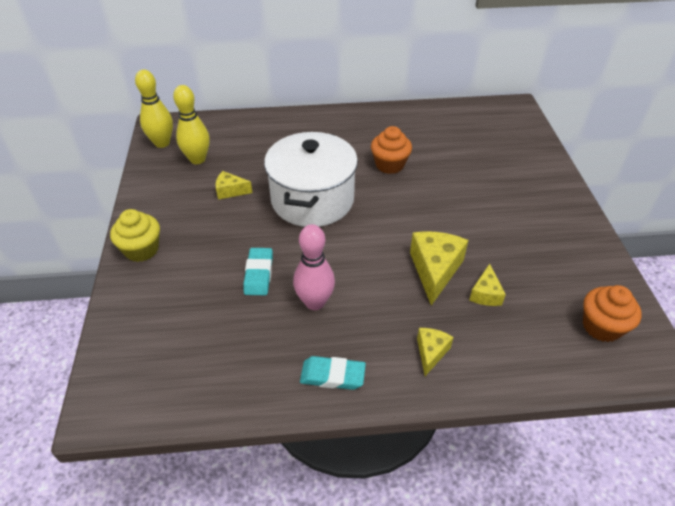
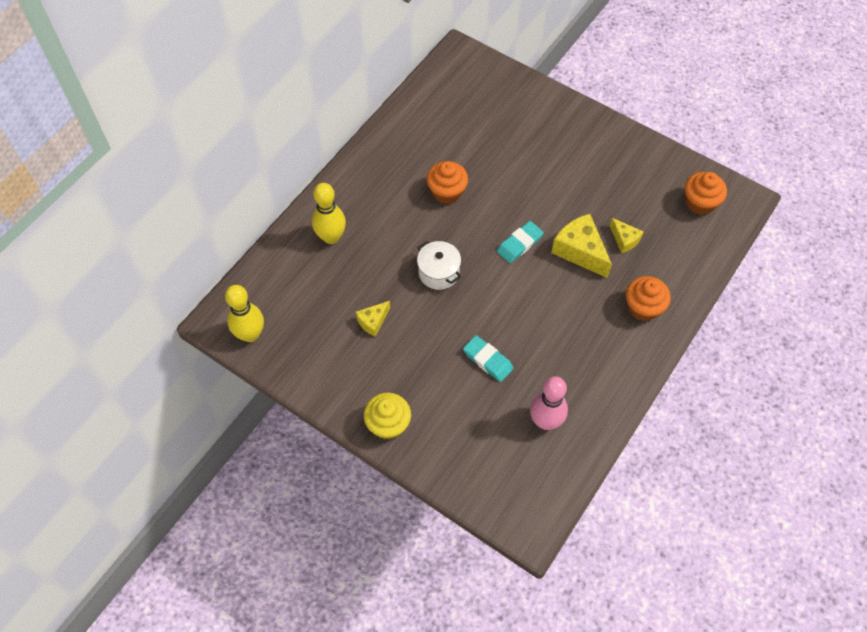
camera: 50 degrees left, 15 degrees up
yellow bowling pin [173,85,210,164] -> yellow bowling pin moved to [312,183,346,244]
white pot [264,132,358,227] -> white pot [417,241,461,290], size x0.50
pink bowling pin [293,224,335,310] -> pink bowling pin moved to [530,376,568,430]
turquoise eraser [300,356,366,390] -> turquoise eraser moved to [497,221,544,263]
yellow cheese [417,328,453,376] -> orange cupcake [626,276,671,321]

